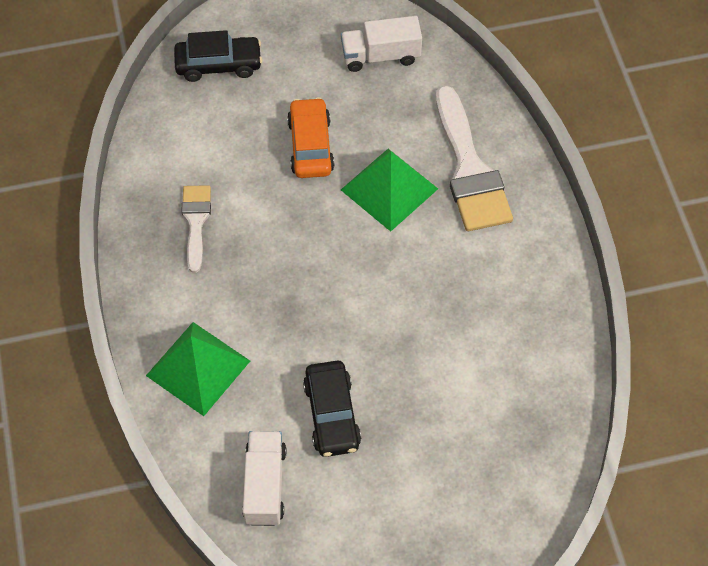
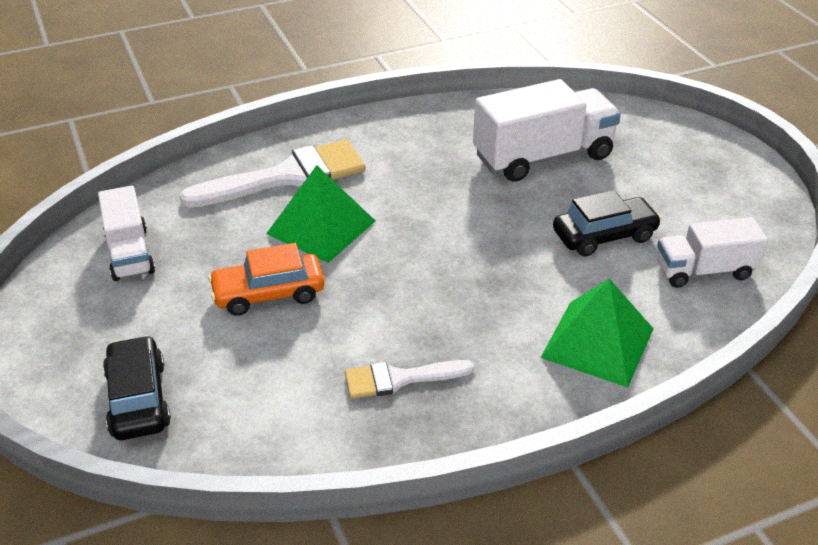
camera: 100 degrees left, 20 degrees down
none -> white truck [473,79,621,182]

